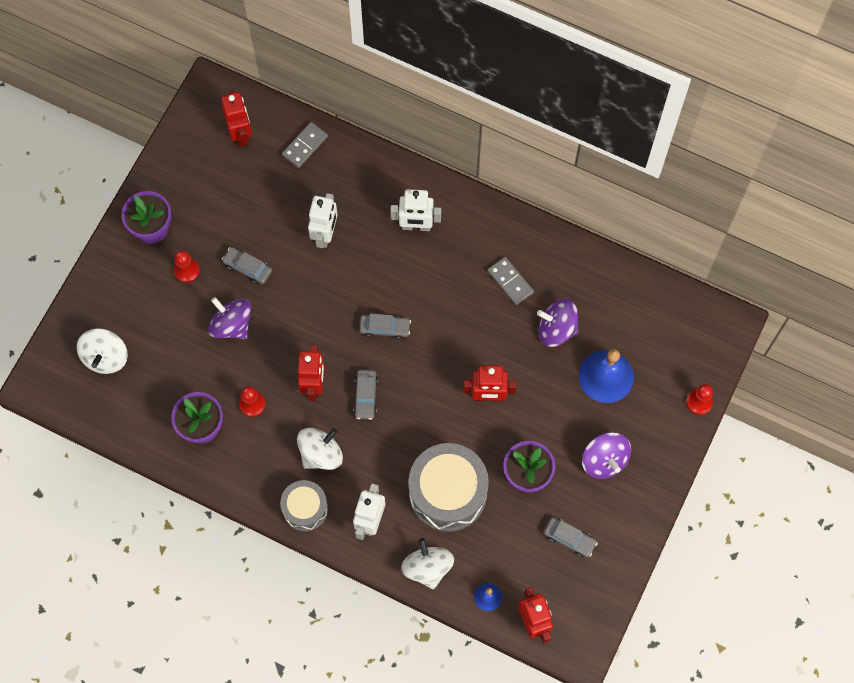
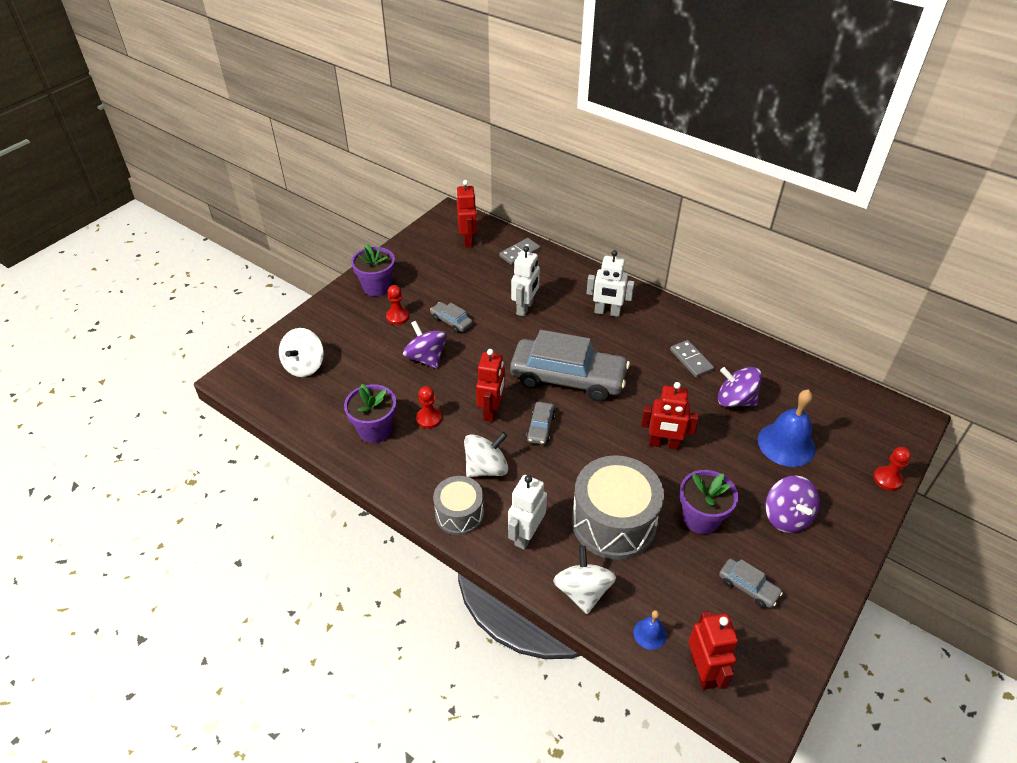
camera: 10 degrees right, 25 degrees down
grey car [359,313,411,340] -> grey car [510,330,630,402], size x2.35

